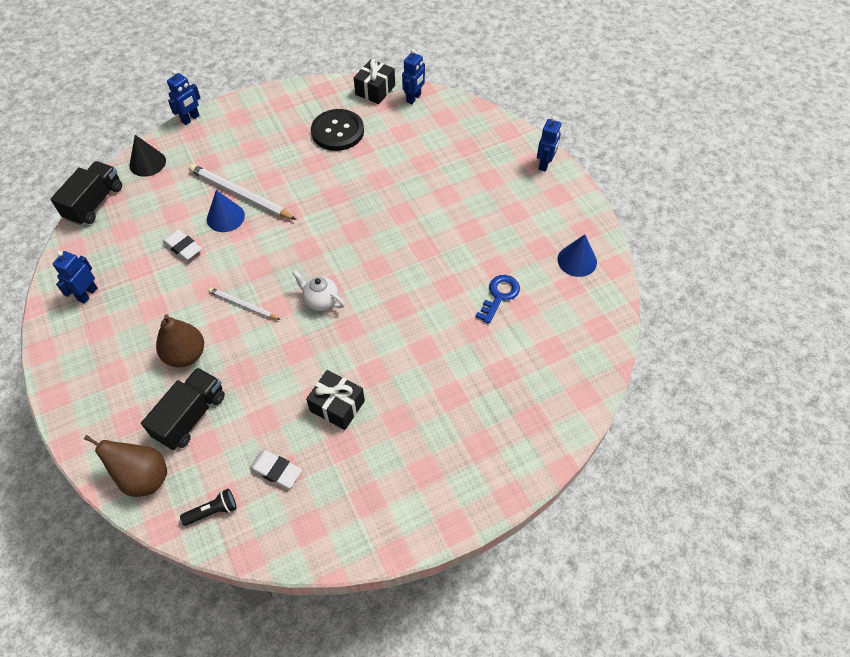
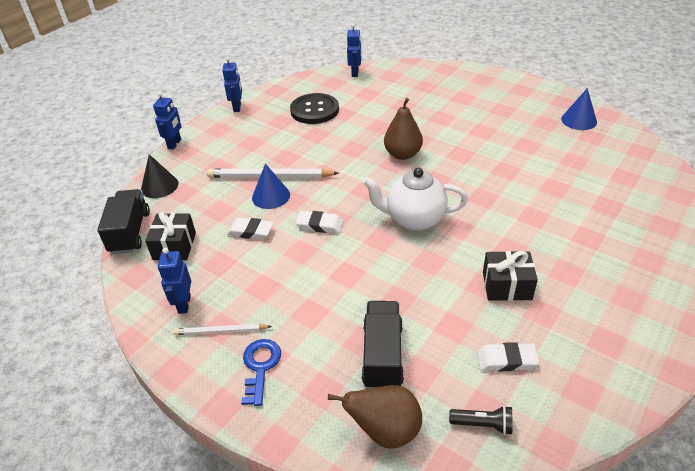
camera: 25 degrees left, 15 degrees down
brown pear [156,314,204,367] -> brown pear moved to [384,98,423,160]
black flashlight [180,489,237,526] -> black flashlight turned 60 degrees clockwise [449,406,512,435]
white pencil [208,287,280,320] -> white pencil moved to [173,324,272,335]
white teapot [292,270,345,311] -> white teapot [363,168,468,231], size x1.68
black gift [354,59,395,104] -> black gift moved to [145,212,196,260]
blue key [475,275,520,324] -> blue key moved to [241,339,281,406]
blue robot [537,116,561,171] -> blue robot moved to [222,57,242,112]
none -> white eraser [295,211,343,233]

